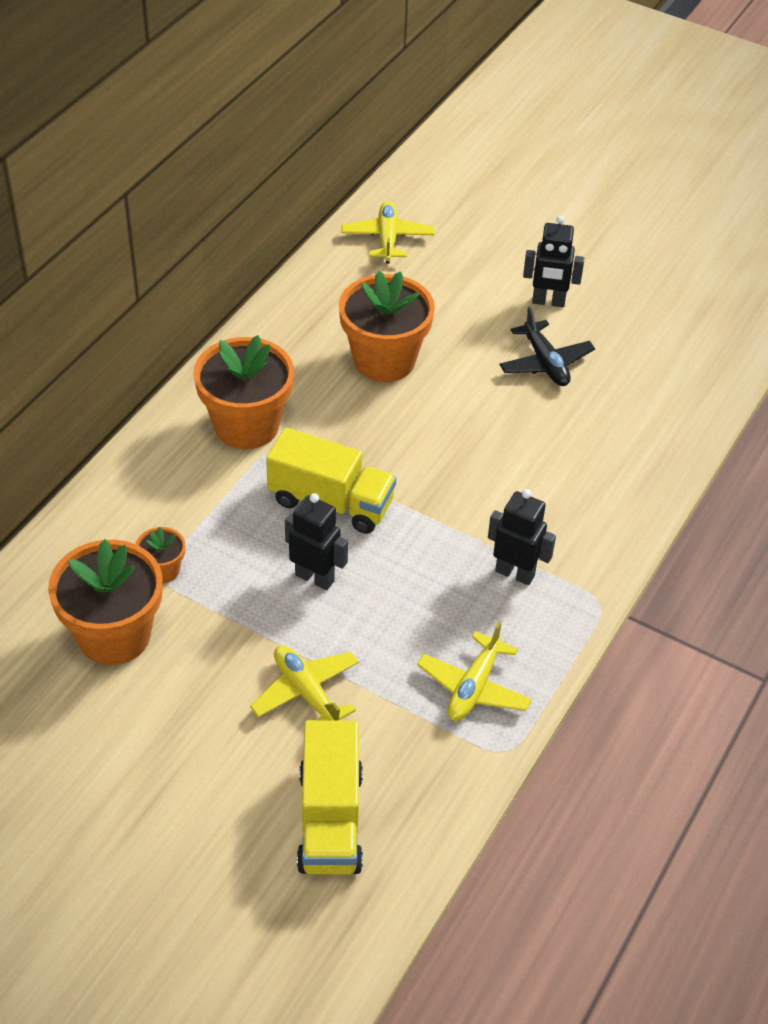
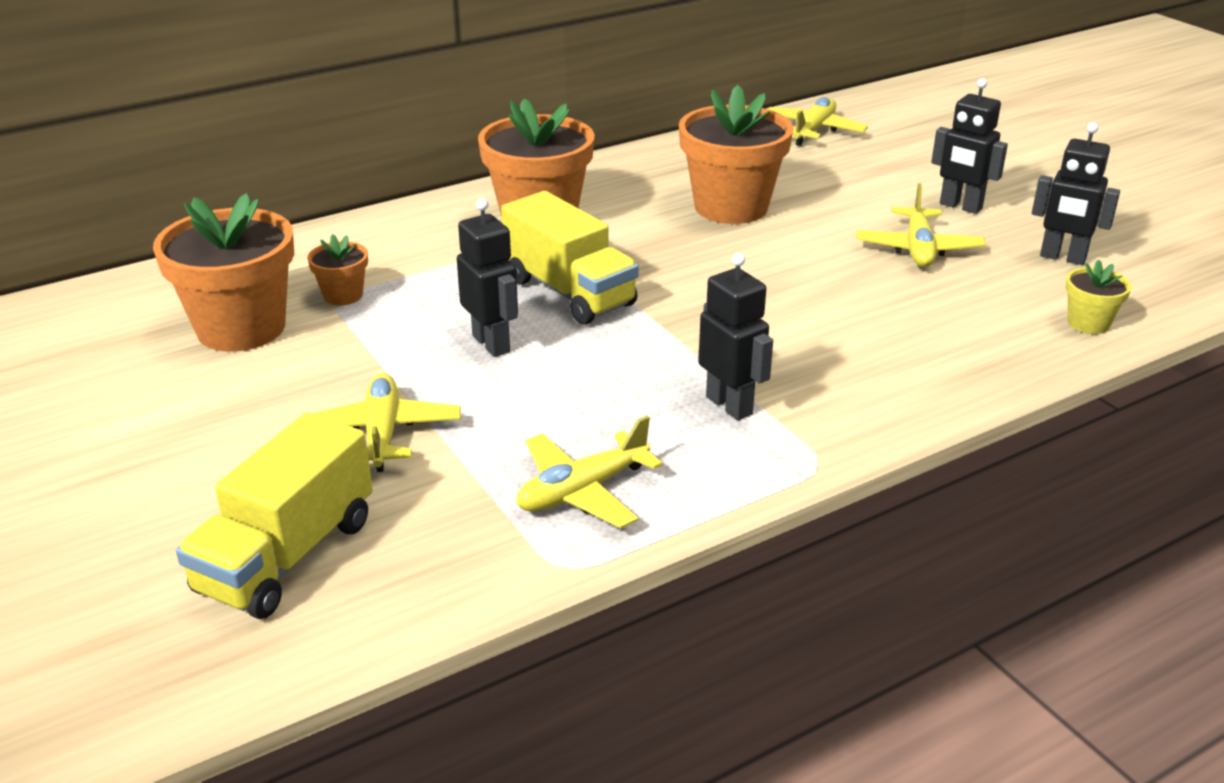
camera: 30 degrees right, 15 degrees down
black plane [499,306,595,386] -> yellow plane [856,183,986,267]
none -> black robot [1032,122,1120,265]
none -> yellow flower pot [1065,260,1131,334]

